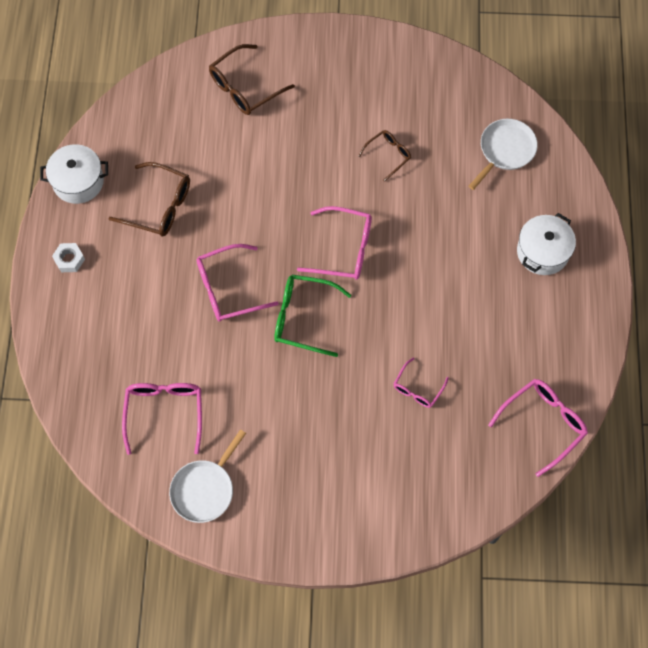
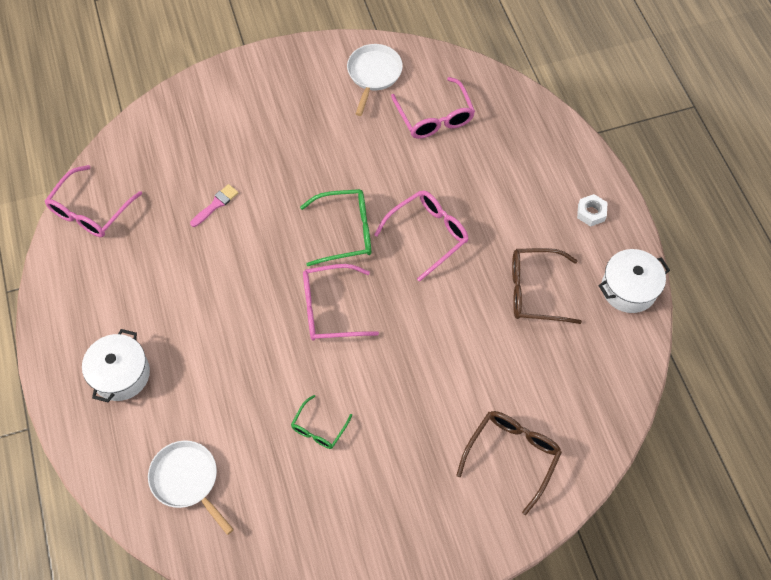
camera: 160 degrees right, 5 degrees down
brown glasses [358,130,411,182] -> green glasses [291,395,352,449]
pink glasses [394,357,449,408] -> pink brush [190,184,238,227]
white pan [469,119,538,190] -> white pan turned 120 degrees clockwise [148,440,234,535]

